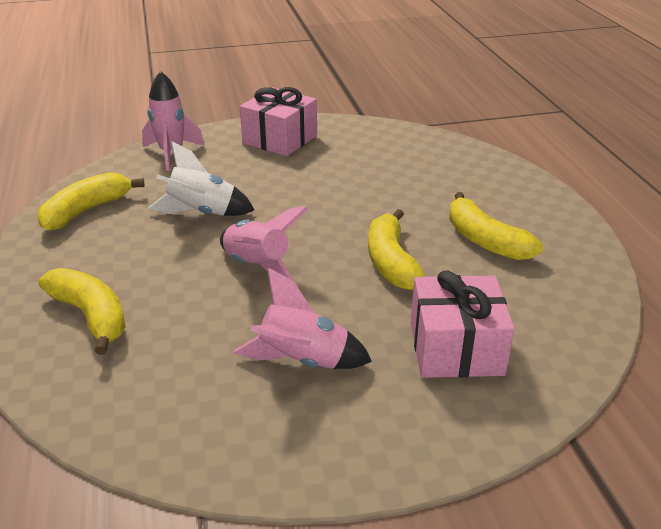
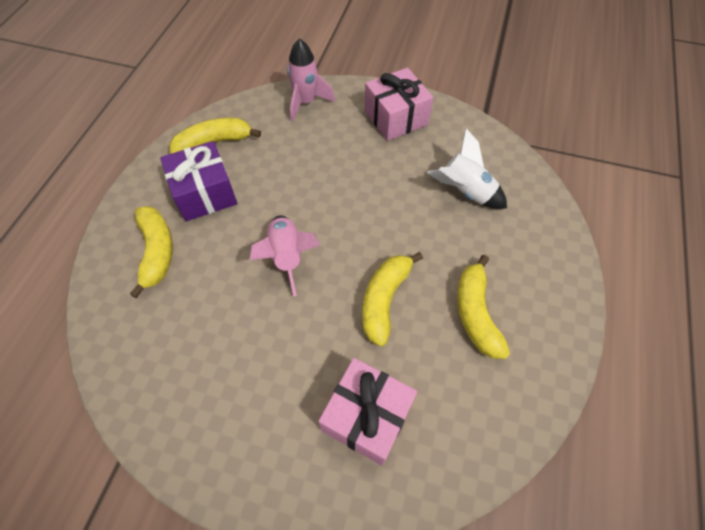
camera: 30 degrees right, 25 degrees up
white rocket [148,141,254,216] -> white rocket moved to [427,129,507,209]
pink rocket [233,267,372,369] -> none
none -> purple gift [160,141,237,221]

